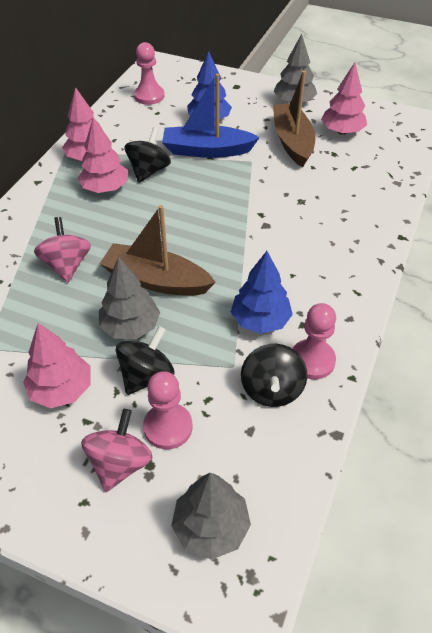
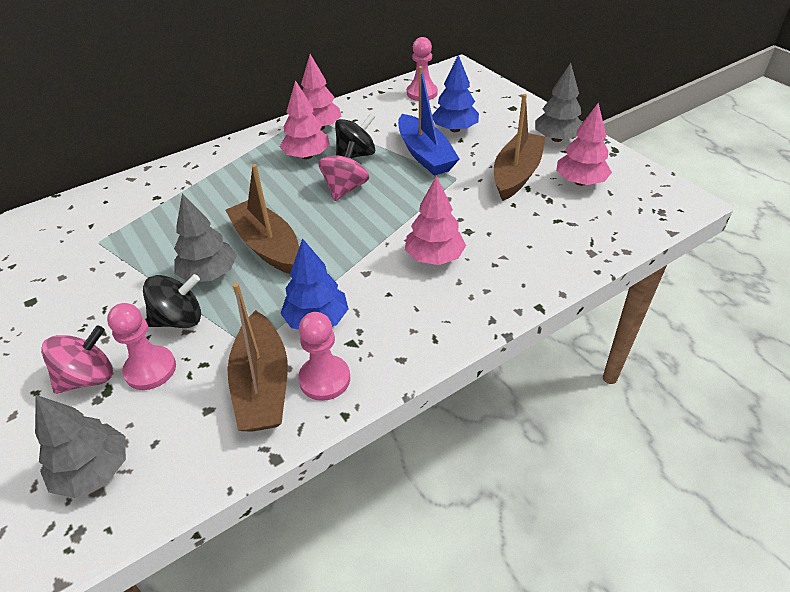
camera: 35 degrees right, 5 degrees down
pink tree [23,323,90,408] -> pink tree moved to [405,175,466,265]
pink spinning top [34,217,91,282] -> pink spinning top moved to [318,141,369,201]
blue boat [162,74,260,158] -> blue boat turned 150 degrees counterclockwise [398,66,460,176]
black spinning top [241,344,307,407] -> brown boat [227,283,288,432]

